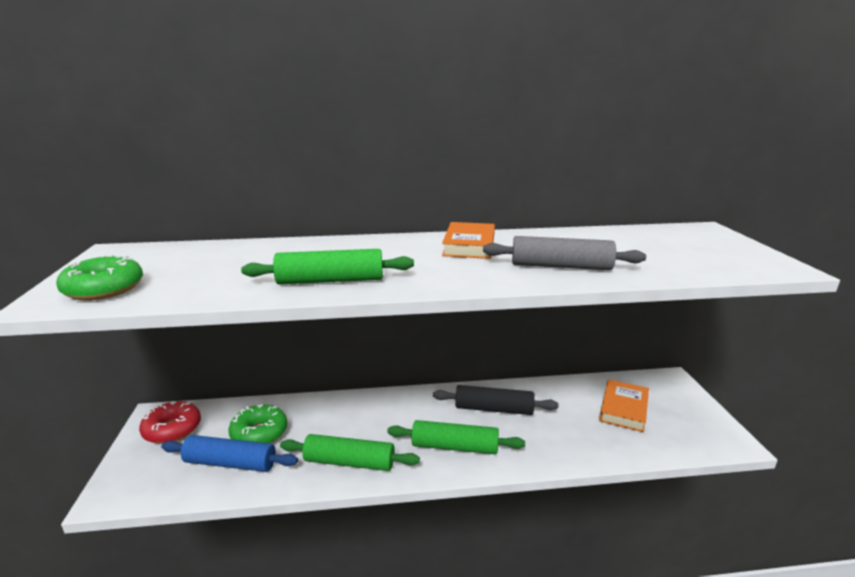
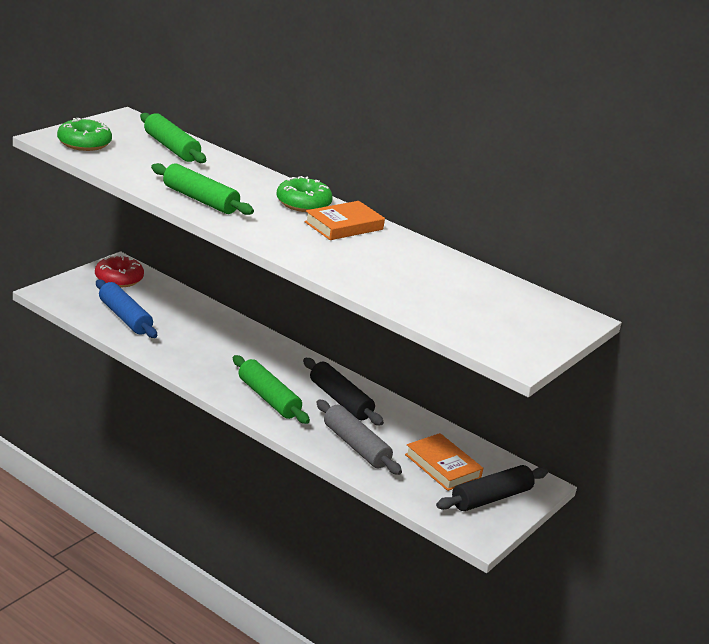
camera: 40 degrees right, 5 degrees up
green donut [228,404,287,443] -> green donut moved to [277,176,333,212]
green rolling pin [280,434,420,471] -> green rolling pin moved to [140,113,206,163]
grey rolling pin [483,236,646,270] -> grey rolling pin moved to [316,400,402,475]
orange book [599,379,649,432] -> orange book turned 75 degrees clockwise [405,433,483,491]
none -> black rolling pin [436,465,548,511]

